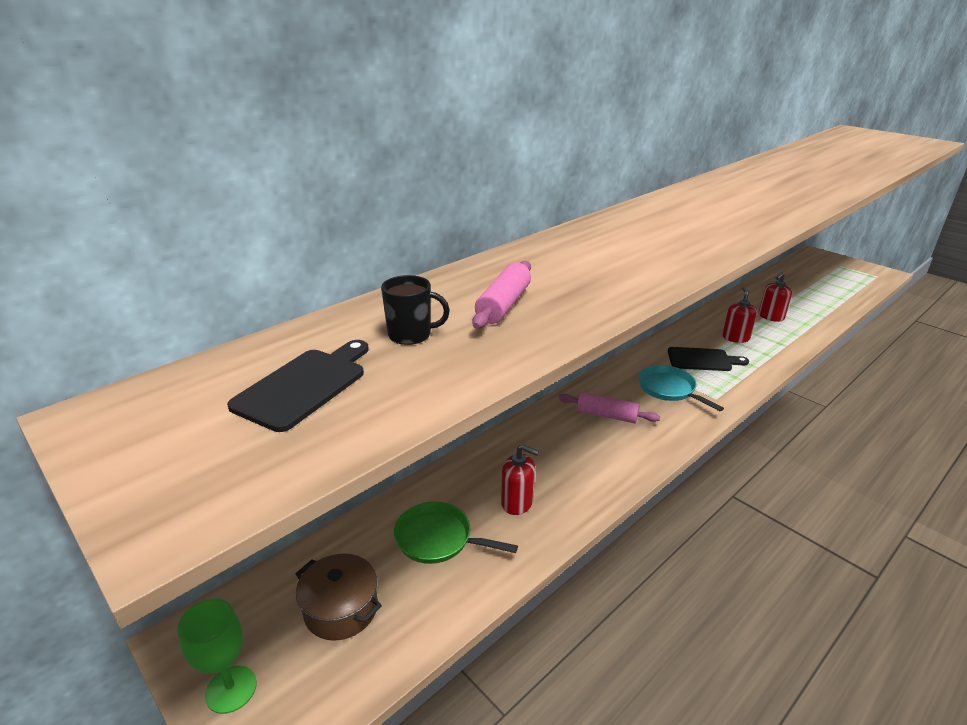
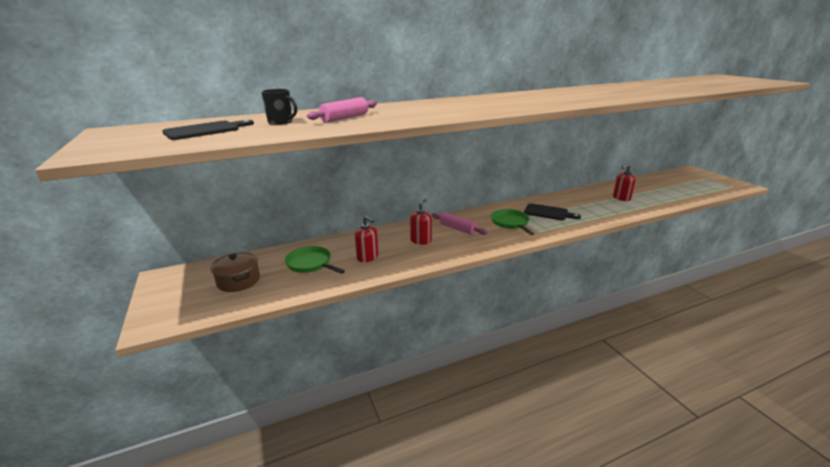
camera: 20 degrees right, 5 degrees down
green goblet [177,599,257,714] -> none
turquoise pan [639,365,724,411] -> green pan [491,209,534,235]
red soap dispenser [722,287,757,343] -> red soap dispenser moved to [410,199,432,245]

